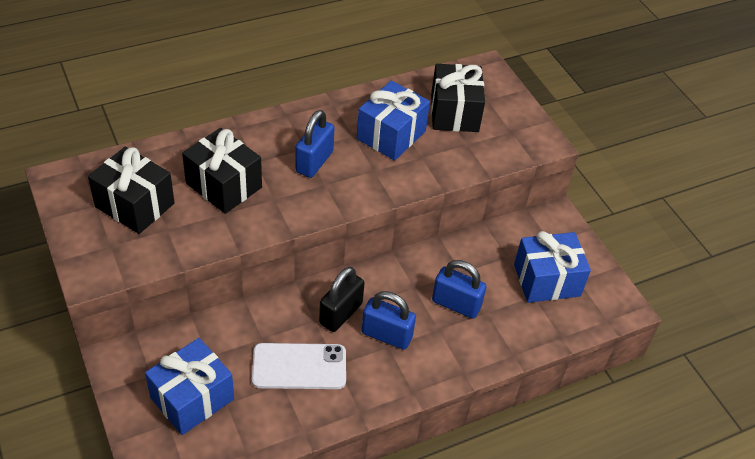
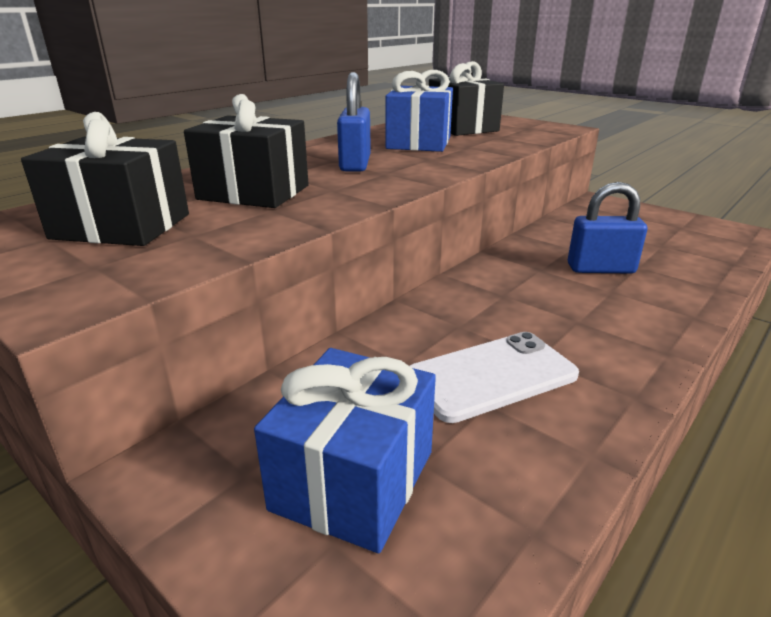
camera: 20 degrees left, 20 degrees down
black padlock [319,267,365,332] -> none
blue padlock [362,291,416,350] -> none
blue gift [514,231,591,303] -> none

